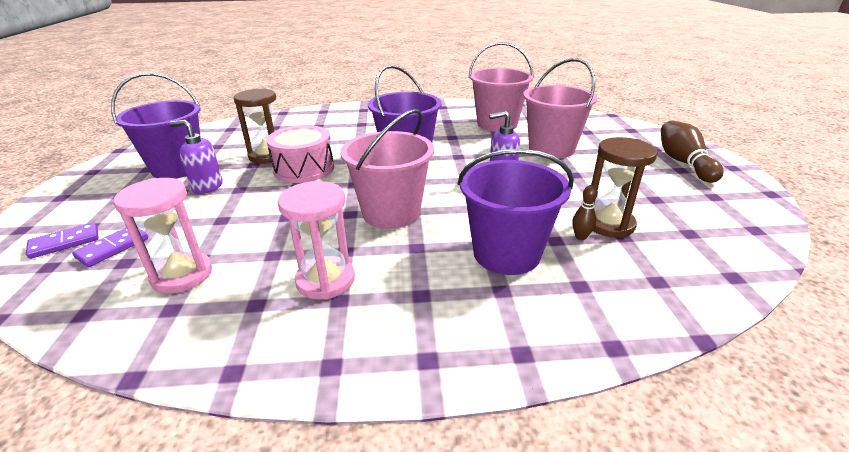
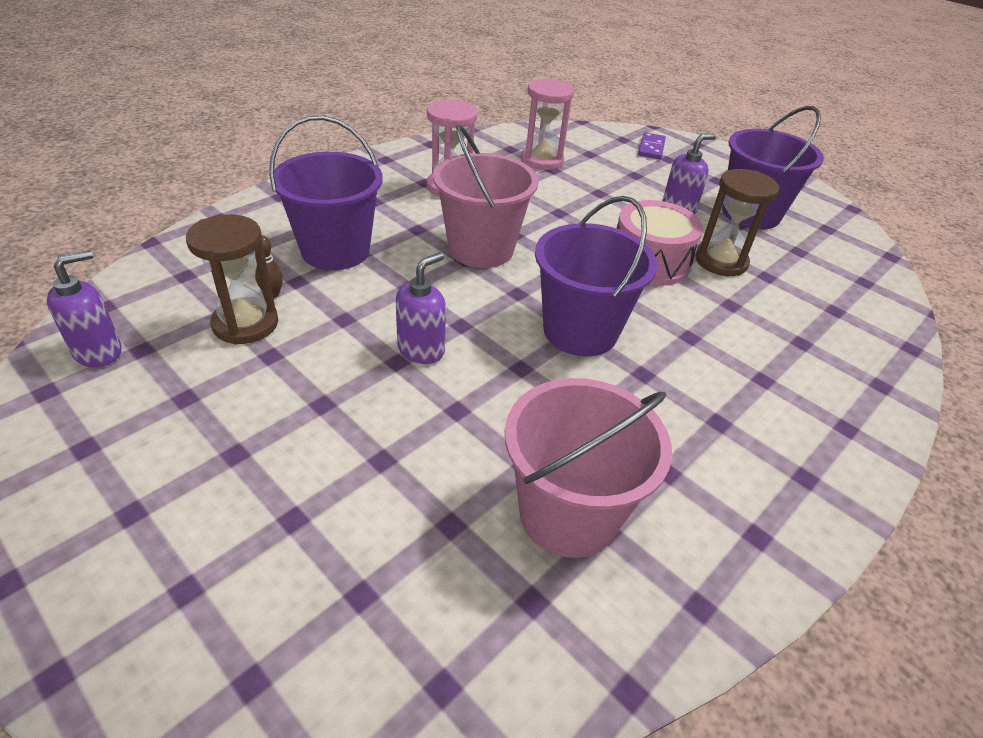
camera: 135 degrees right, 10 degrees up
purple domino [72,228,148,267] -> none
pink bucket [523,58,598,158] -> none
brown bowling pin [661,120,723,183] -> none
none -> purple soap dispenser [47,250,122,367]

